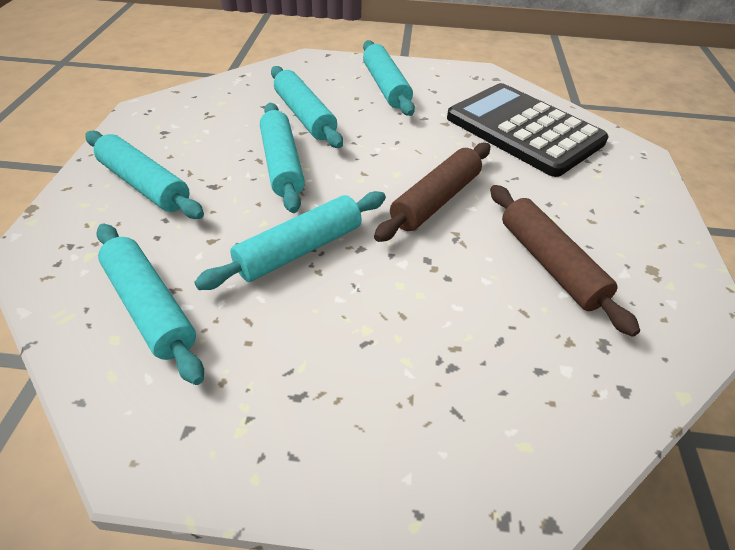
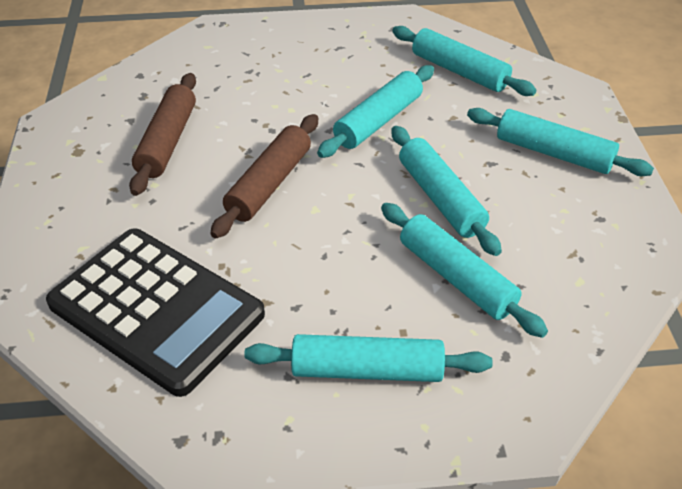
camera: 170 degrees right, 0 degrees up
turquoise rolling pin [363,40,415,116] -> turquoise rolling pin turned 60 degrees counterclockwise [244,334,493,382]
brown rolling pin [490,185,640,337] -> brown rolling pin turned 45 degrees clockwise [129,73,196,196]

